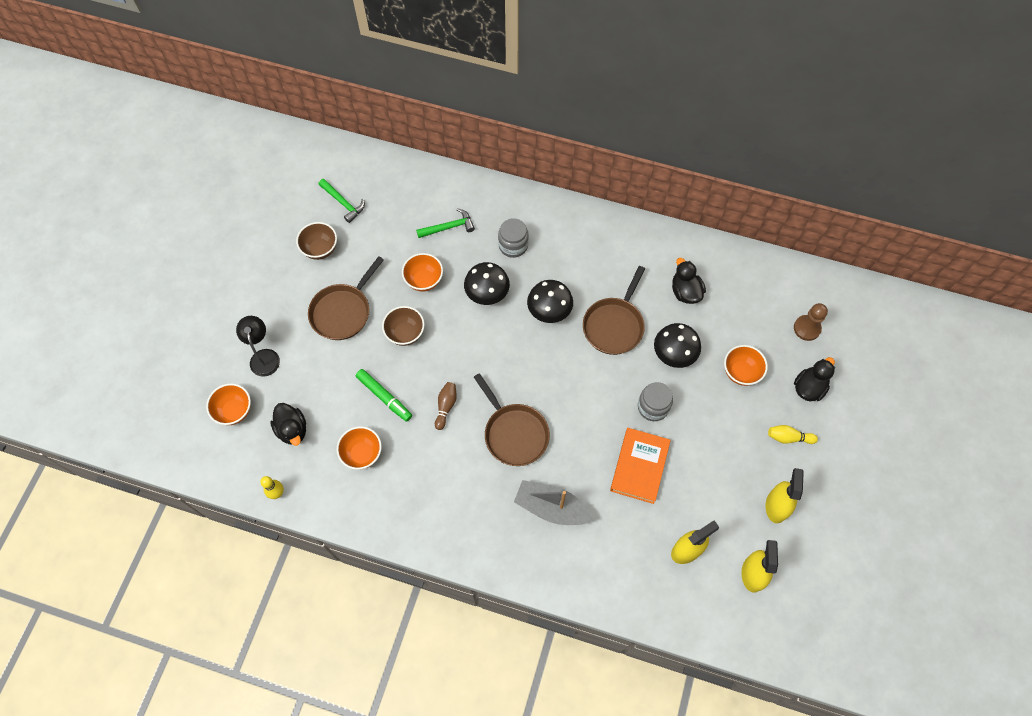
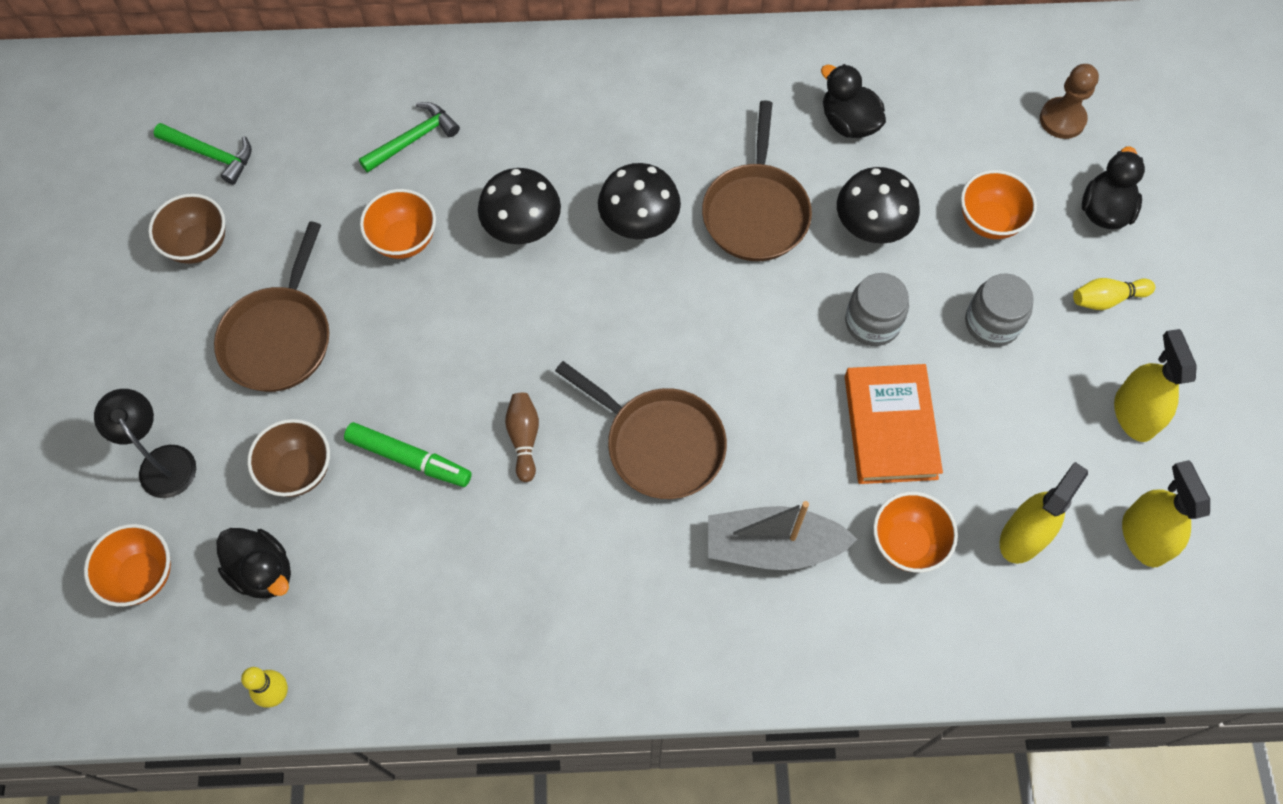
camera: 20 degrees left, 0 degrees up
orange bowl [337,426,382,470] -> orange bowl moved to [873,492,958,573]
brown bowl [382,306,425,346] -> brown bowl moved to [247,419,330,497]
grey jar [498,218,529,258] -> grey jar moved to [965,273,1034,347]

